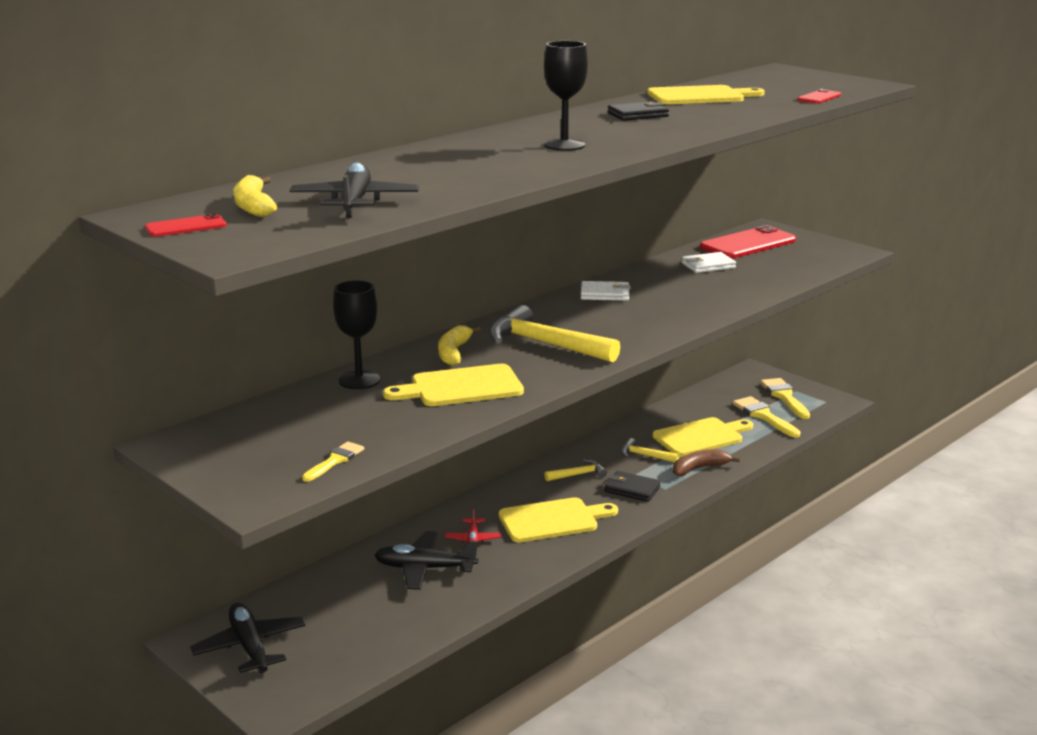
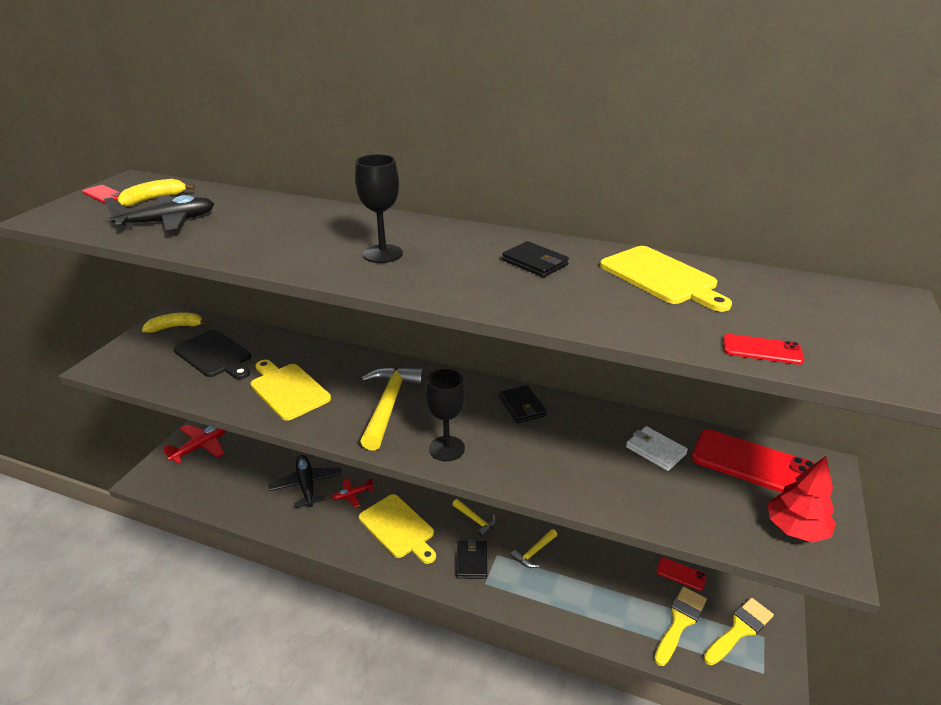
camera: 65 degrees right, 10 degrees up
black plane [190,603,305,674] -> red plane [163,425,226,464]
yellow brush [302,442,364,482] -> none
black goblet [333,280,380,389] -> black goblet moved to [426,369,465,461]
yellow banana [438,325,481,366] -> yellow banana moved to [142,312,208,333]
white wallet [581,281,631,301] -> black wallet [499,385,547,423]
yellow hammer [621,438,679,462] -> yellow hammer turned 135 degrees counterclockwise [511,529,557,568]
yellow cutting board [653,417,753,456] -> none
brown banana [673,449,740,476] -> none
none -> black cutting board [173,330,251,379]
none -> red phone [656,557,706,591]
none -> red tree [768,456,836,543]

